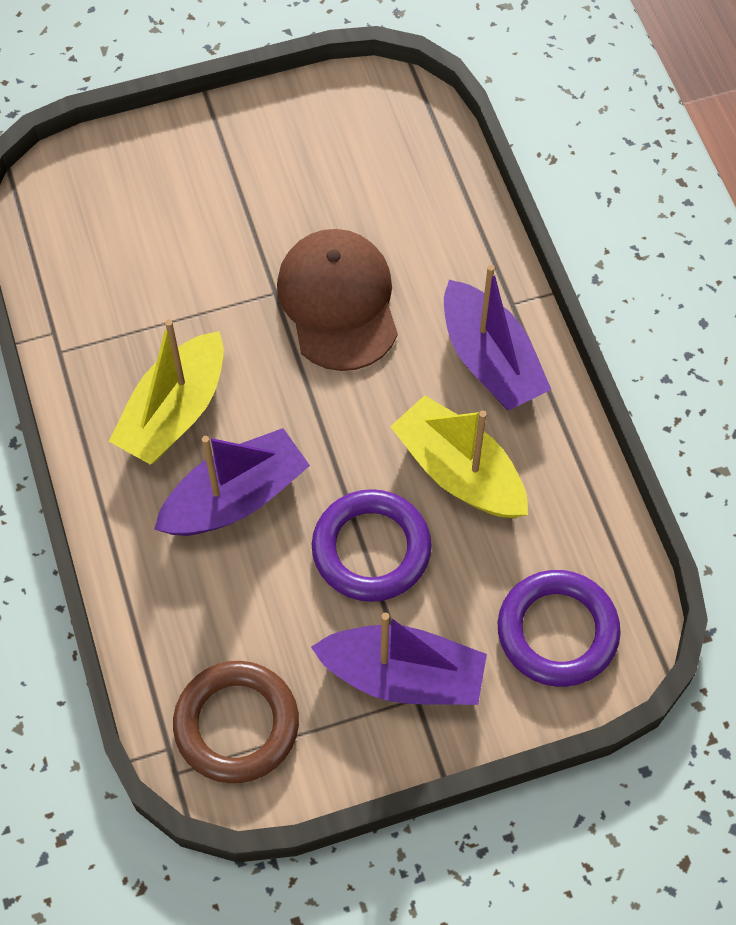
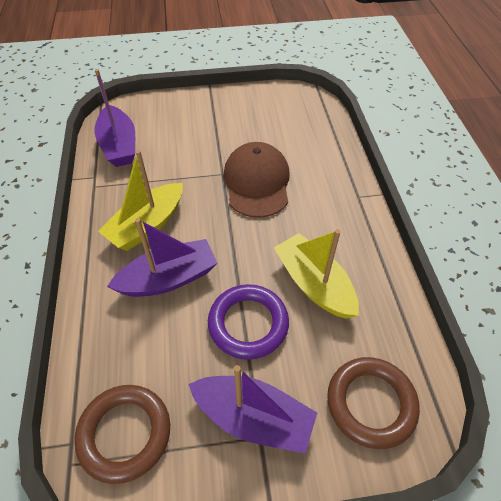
camera: 10 degrees right, 10 degrees down
purple boat [444,265,551,411] -> purple boat moved to [95,69,135,167]
purple ring [498,570,621,687] -> brown ring [327,357,420,449]

